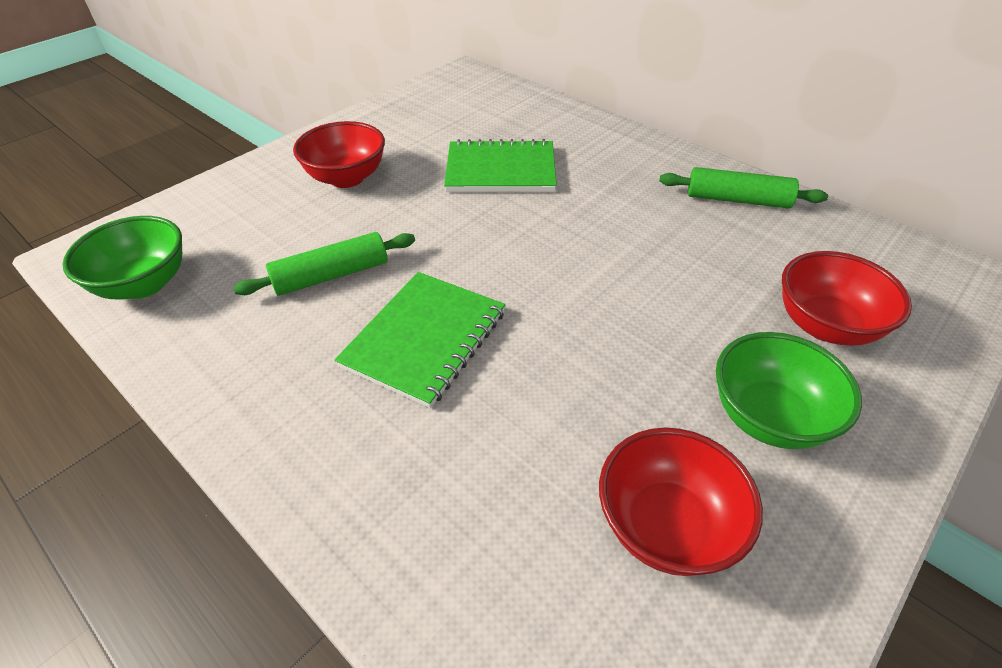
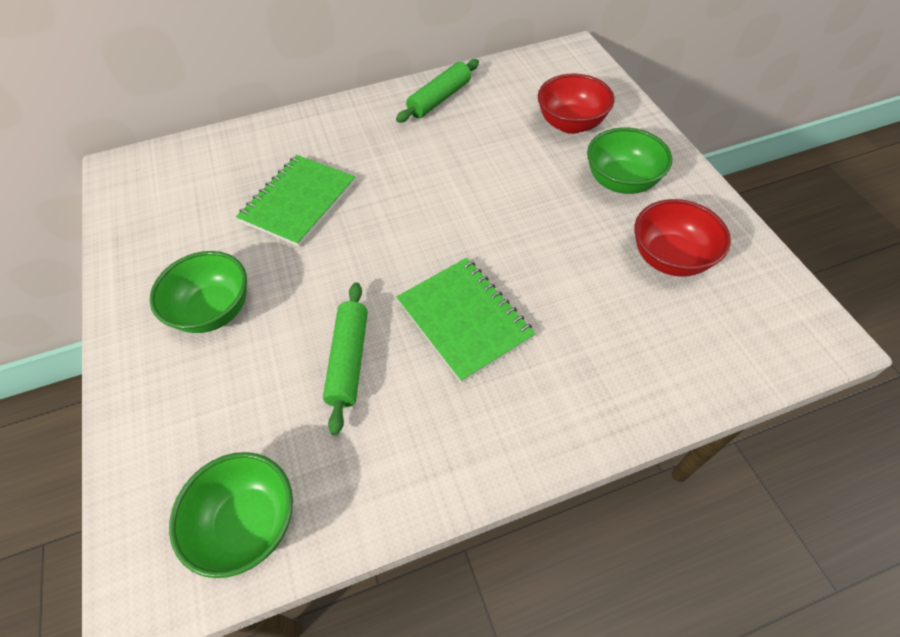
camera: 60 degrees left, 10 degrees up
red bowl [293,121,385,188] -> green bowl [149,251,247,333]

